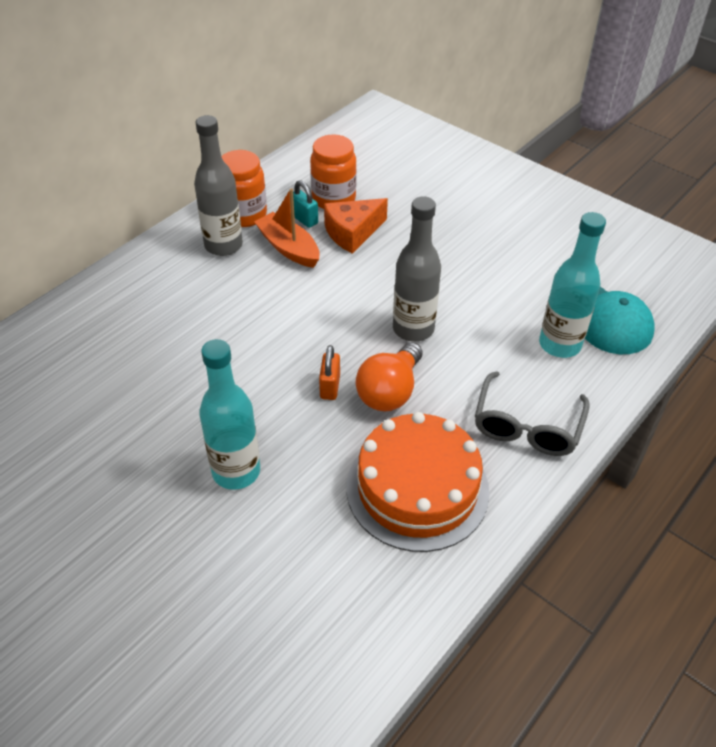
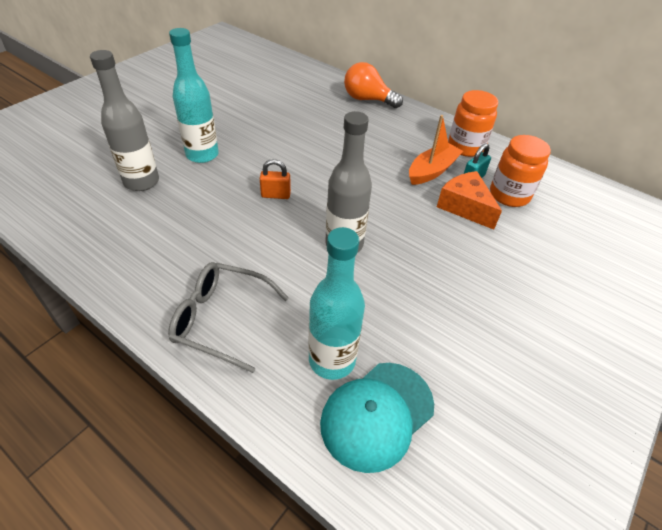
camera: 85 degrees right, 0 degrees up
grey bottle [194,115,243,256] -> grey bottle moved to [90,50,159,191]
orange cake [346,412,490,552] -> none
orange light bulb [356,342,422,411] -> orange light bulb moved to [344,62,403,108]

